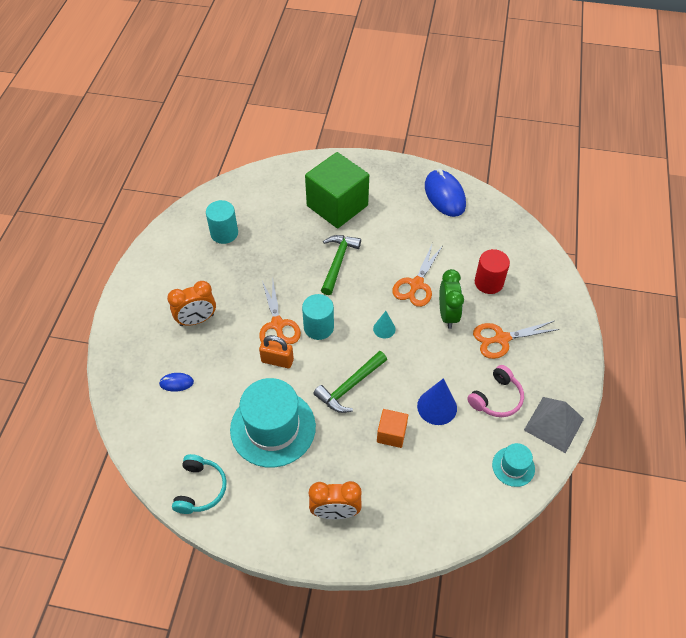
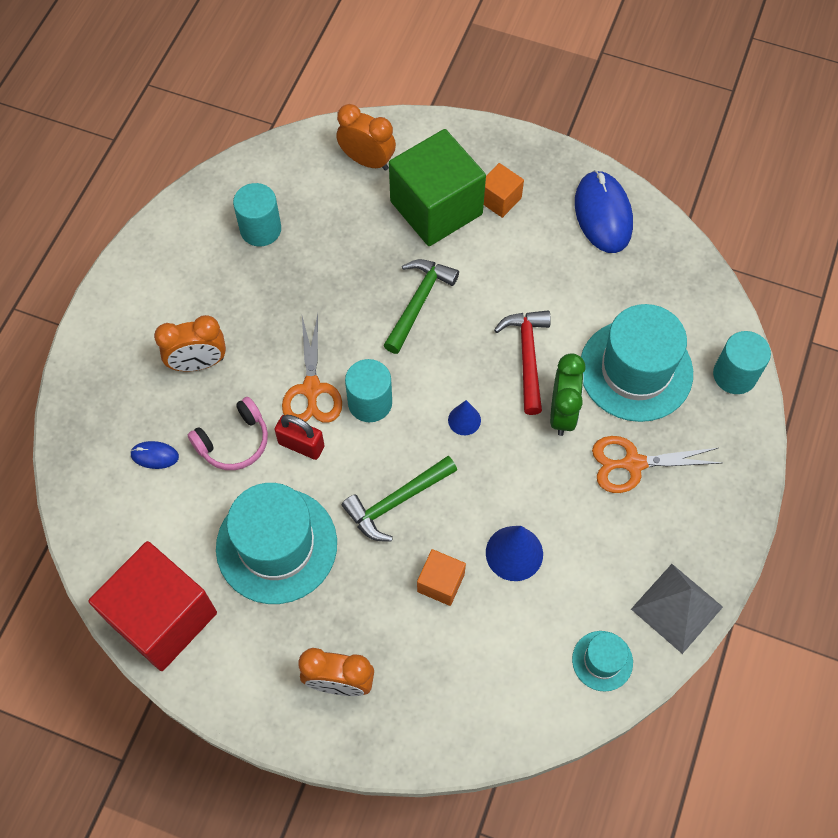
camera: 10 degrees right, 10 degrees up
turquoise headphones [172,454,227,514] -> red cube [88,541,217,671]
orange padlock [259,335,294,368] -> red padlock [274,415,325,460]
turquoise cone [373,311,396,339] -> blue cone [448,400,481,435]
orange scissors [392,243,442,307] -> red hammer [494,310,551,415]
pink headphones [467,365,524,417] -> pink headphones moved to [188,397,268,470]
red cylinder [475,249,510,294] -> turquoise hat [581,304,693,422]
none -> orange clock [336,104,396,171]
none -> orange cube [484,163,524,218]
none -> turquoise cylinder [713,331,771,394]

